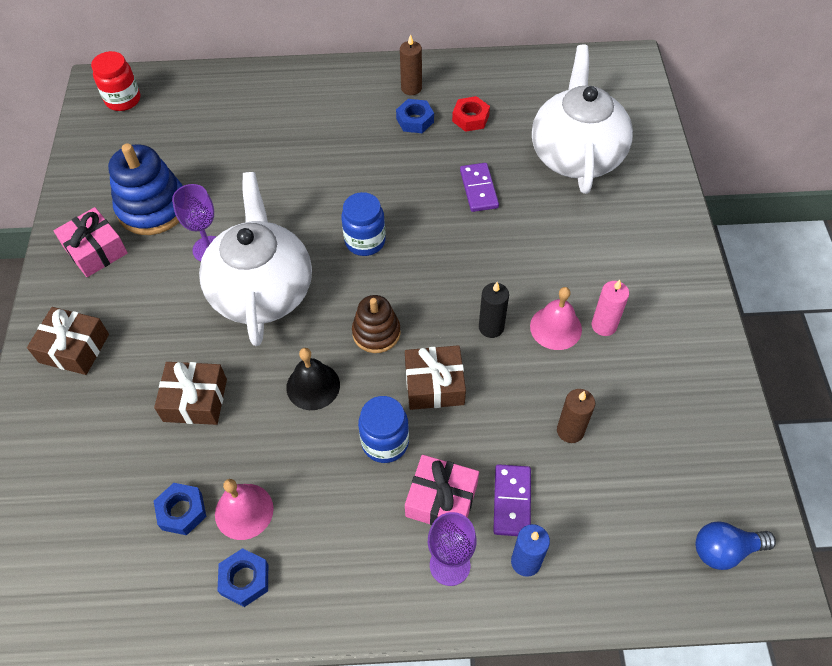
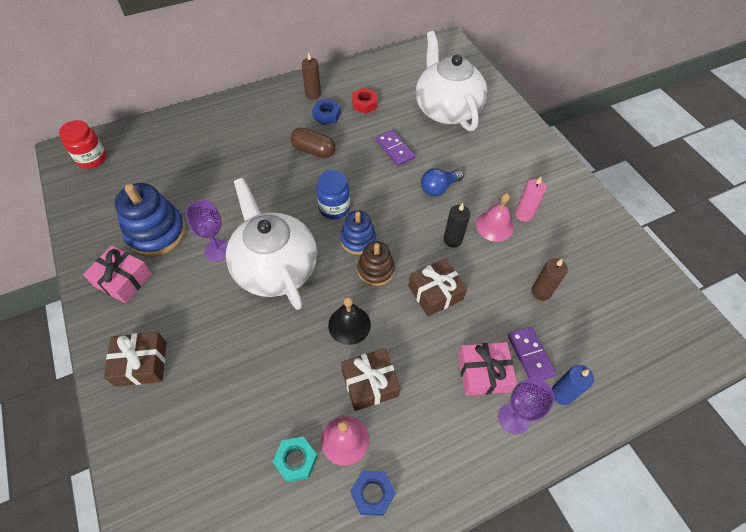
camera: 25 degrees left, 0 degrees up
brown gift [154,362,227,425] -> brown gift moved to [341,348,401,411]
blue nut [154,483,206,535] -> turquoise nut [273,437,318,483]
blue jar [358,396,409,463] -> none
blue light bulb [695,521,776,570] -> blue light bulb moved to [421,168,464,197]
none -> brown capsule [291,128,335,158]
none -> blue stacking toy [340,210,376,255]

